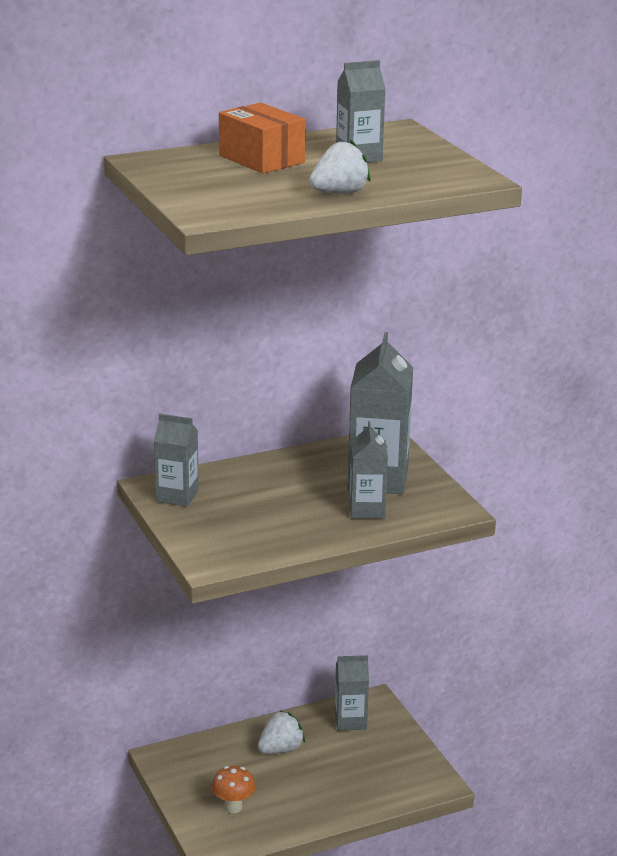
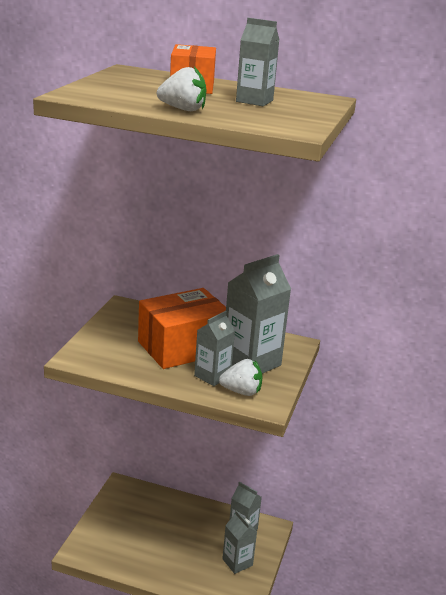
camera: 40 degrees right, 0 degrees up
grey carton [154,414,199,507] -> grey carton moved to [222,510,257,574]
orange mushroom [212,766,255,813] -> none
white strawberry [258,710,305,754] -> white strawberry moved to [219,359,263,396]
none -> orange box [138,288,226,369]

